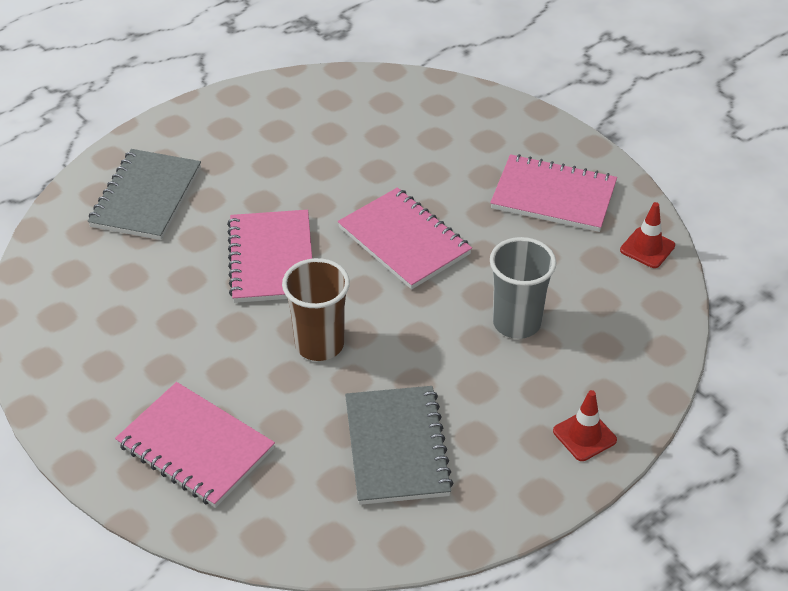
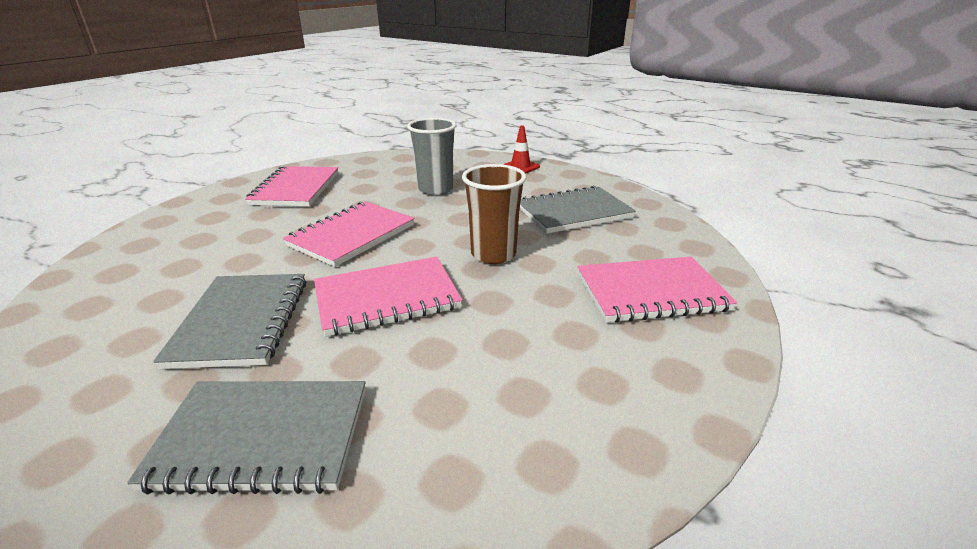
camera: 105 degrees left, 15 degrees down
pink notebook [115,382,275,508] -> pink notebook turned 60 degrees clockwise [577,257,737,323]
red traffic cone [620,202,675,268] -> none
none -> grey notebook [153,274,306,369]

